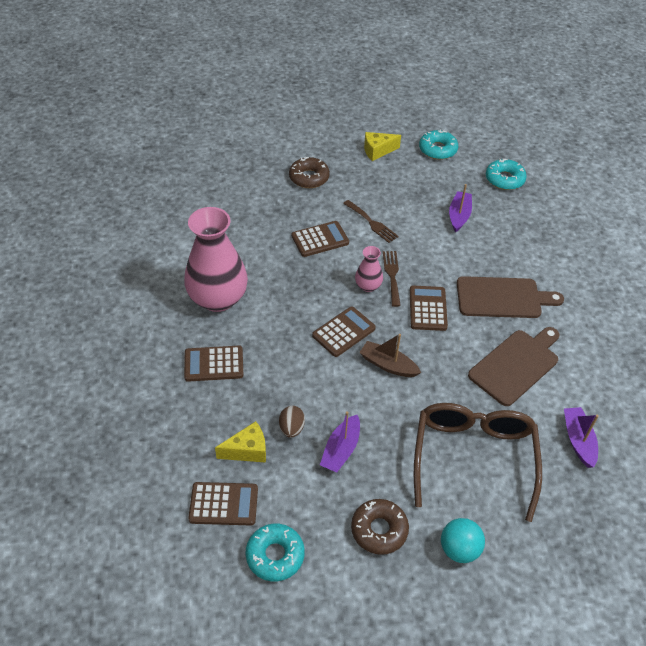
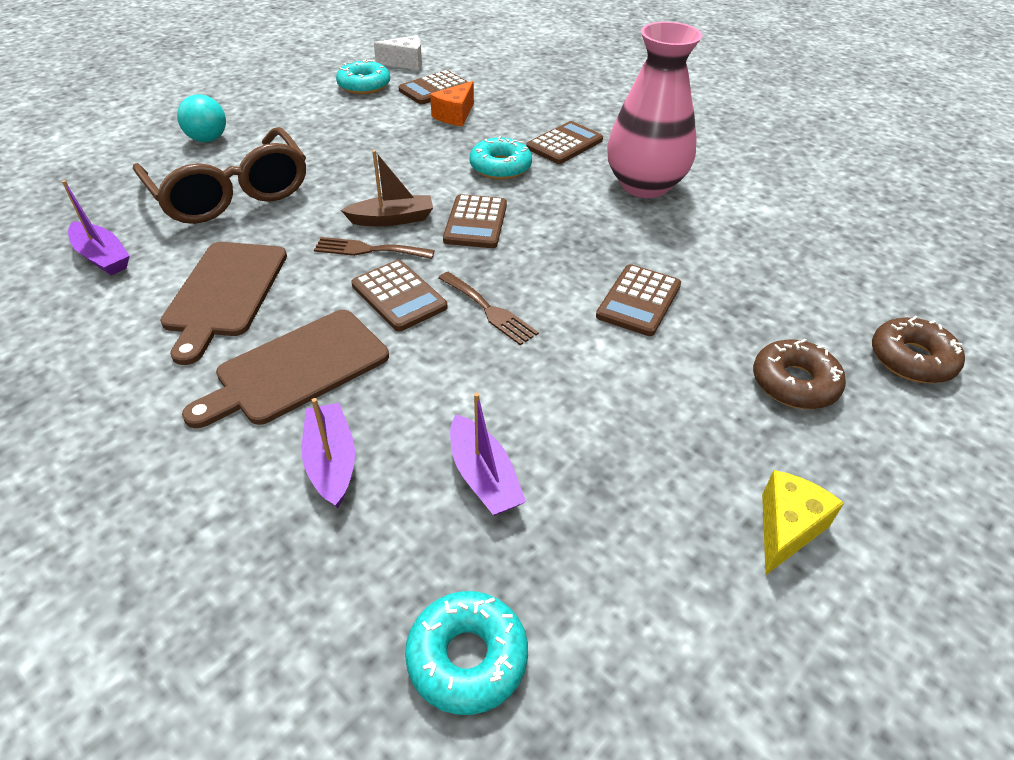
camera: 140 degrees right, 5 degrees down
yellow cheese [215,421,266,463] -> orange cheese [430,81,474,126]
brown egg [279,406,305,438] -> none
purple boat [320,411,360,472] -> purple boat moved to [302,398,355,508]
brown fork [343,200,399,243] -> brown fork moved to [314,237,435,259]
brown donut [351,499,409,555] -> brown donut moved to [872,316,965,383]
pink vase [355,246,383,292] -> none
turquoise donut [419,129,458,160] -> turquoise donut moved to [469,136,532,180]
none -> white cheese [374,35,422,70]

